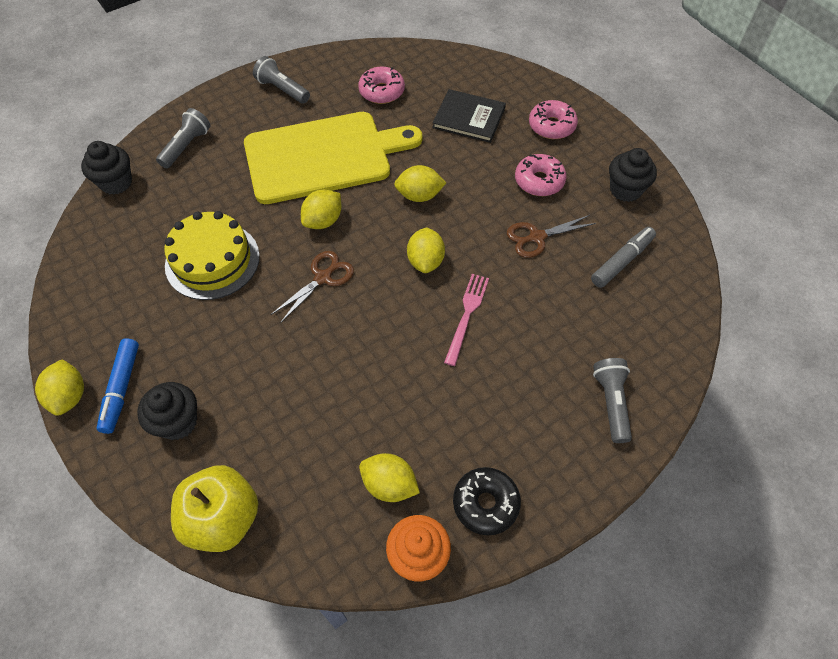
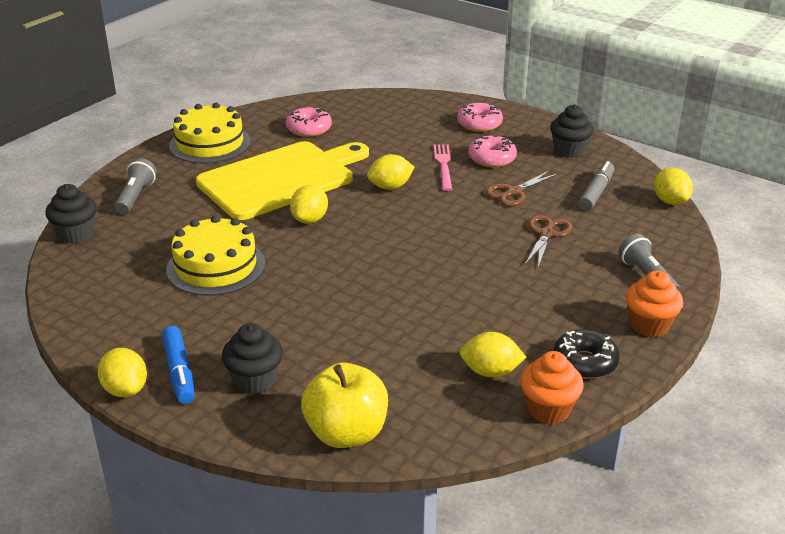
camera: 20 degrees left, 25 degrees down
grey flashlight [253,56,310,104] -> yellow cake [169,103,251,163]
brown scissors [271,251,354,323] -> brown scissors moved to [525,215,573,267]
yellow lemon [407,228,445,273] -> yellow lemon moved to [654,168,693,205]
black book [432,89,506,143] -> none
pink fork [444,274,489,366] -> pink fork moved to [433,144,452,191]
none -> orange cupcake [625,270,683,337]

